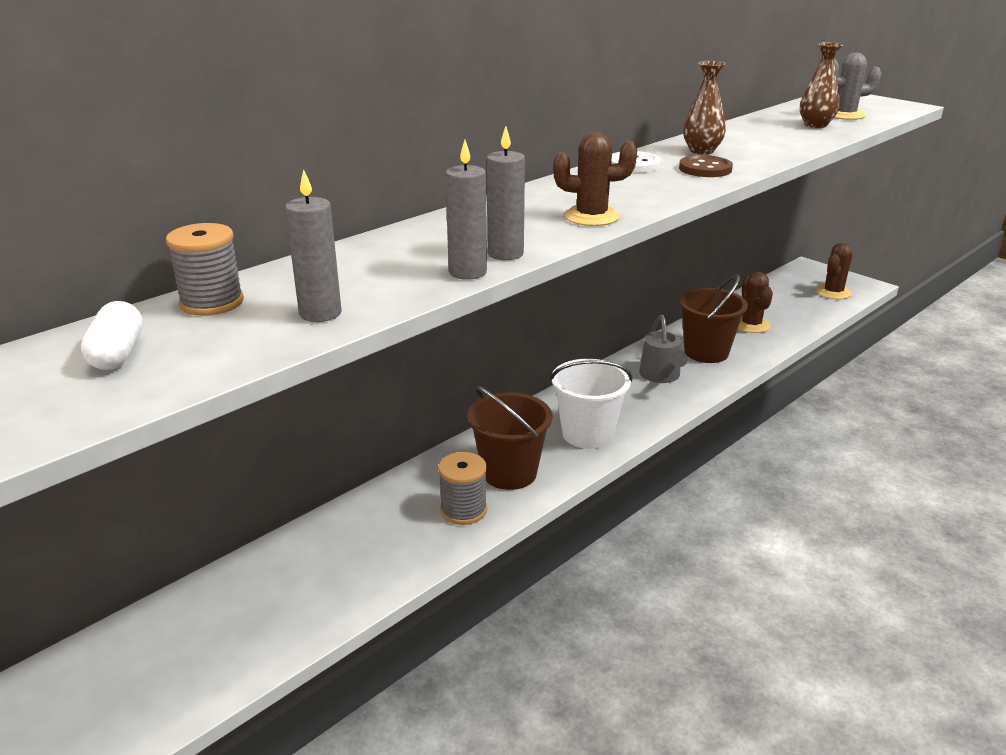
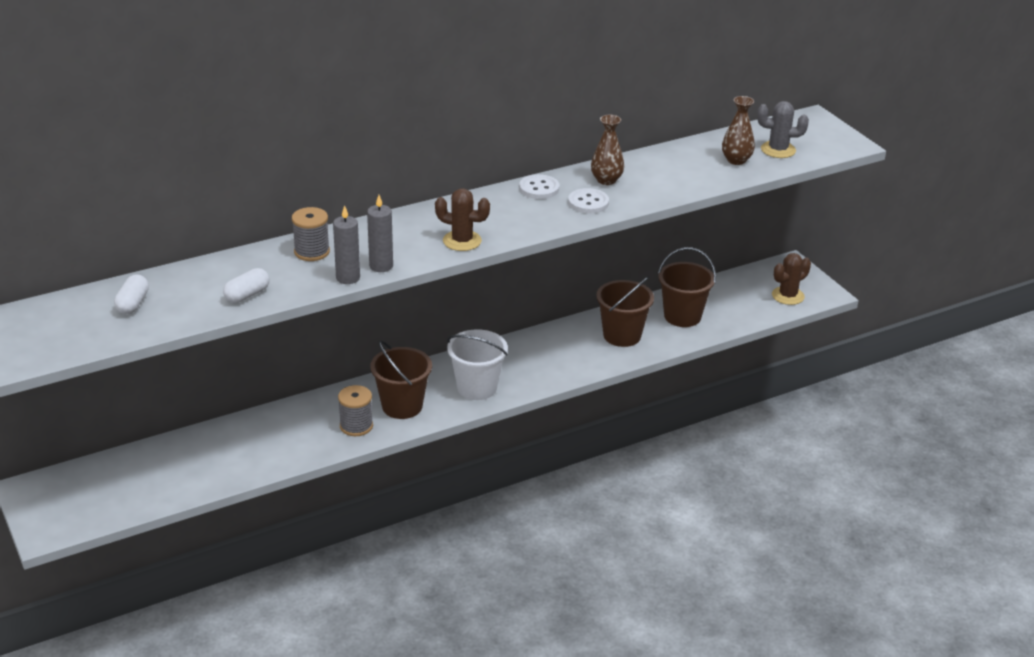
camera: 15 degrees right, 5 degrees up
grey spool [166,223,244,316] -> grey spool moved to [292,207,330,261]
grey candle [285,169,341,322] -> white capsule [223,268,269,303]
grey watering can [639,315,688,383] -> none
brown button [679,155,733,177] -> white button [568,188,609,214]
brown cactus [738,272,773,333] -> brown bucket [658,247,716,327]

